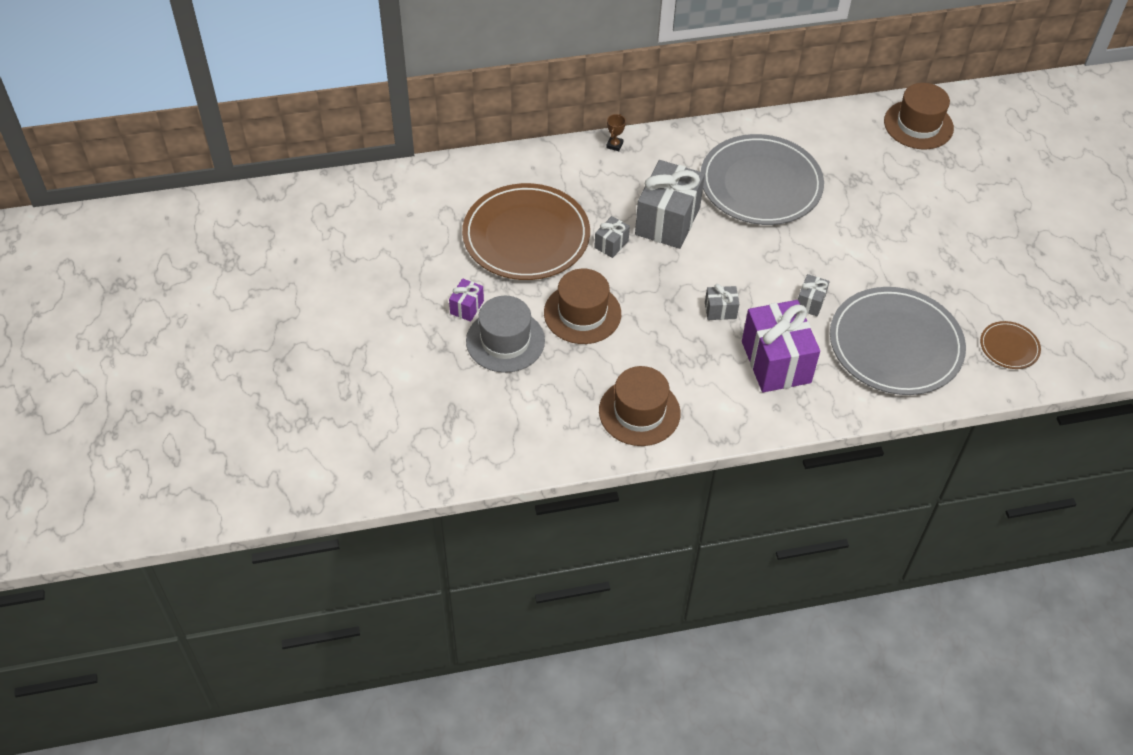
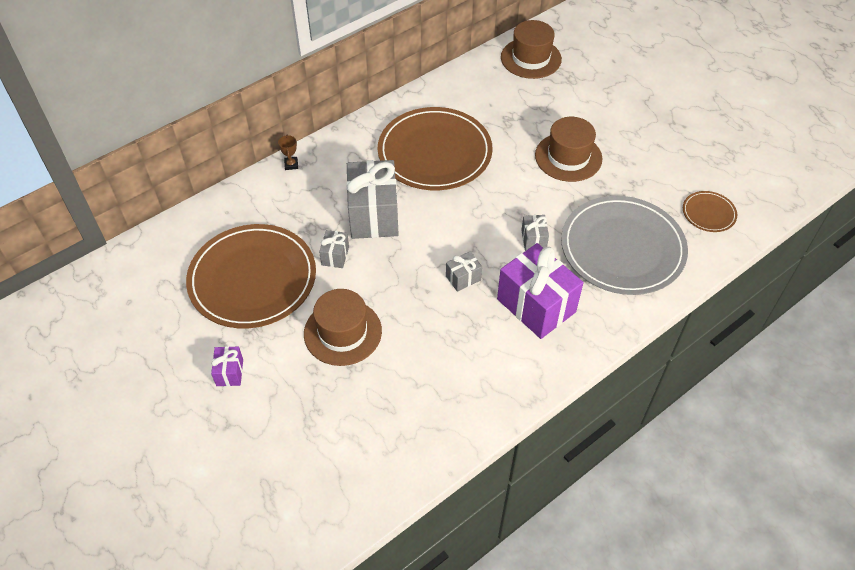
camera: 25 degrees left, 0 degrees up
grey hat [466,296,545,373] -> none
brown hat [599,366,681,446] -> brown hat moved to [535,117,602,182]
grey plate [701,134,824,225] -> brown plate [378,107,493,190]

